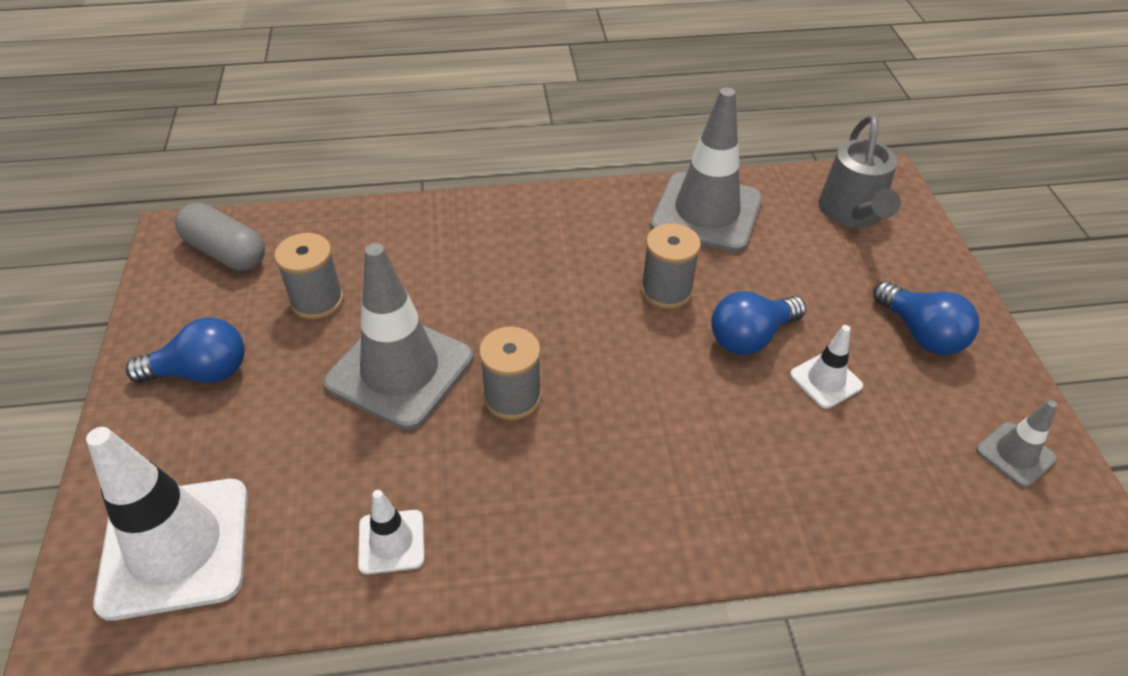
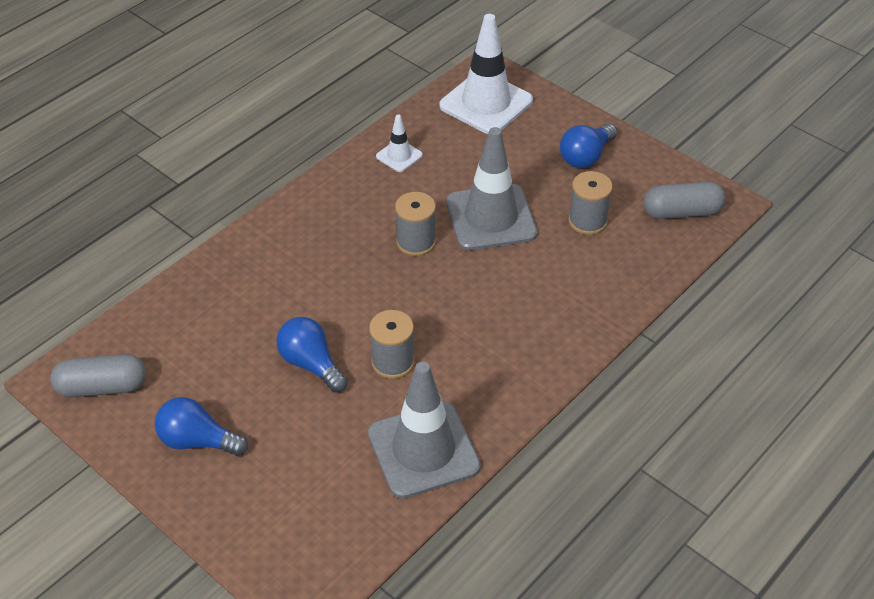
camera: 140 degrees right, 0 degrees up
blue light bulb [711,291,806,355] -> blue light bulb turned 60 degrees counterclockwise [276,317,348,392]
white traffic cone [790,325,863,409] -> none
grey watering can [819,115,901,228] -> none
grey traffic cone [976,400,1057,487] -> grey capsule [50,354,146,398]

